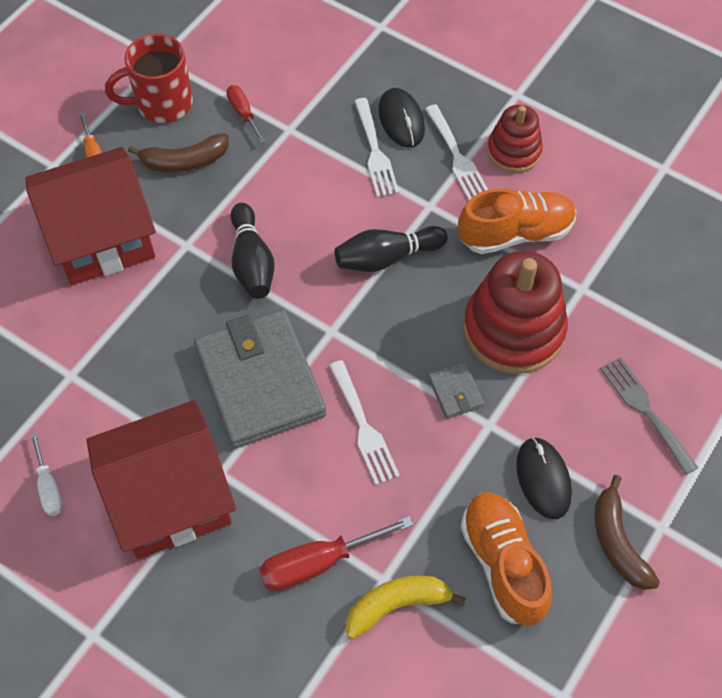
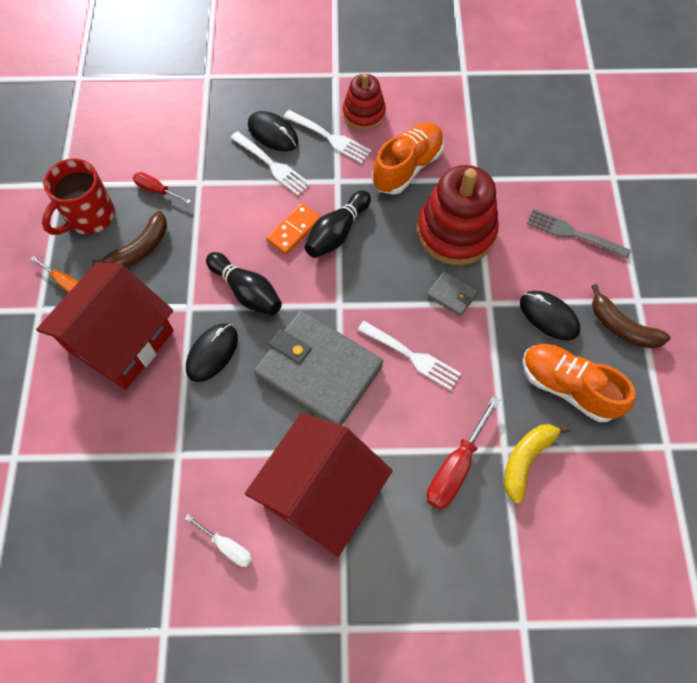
camera: 35 degrees left, 5 degrees up
none -> black mouse [186,323,238,382]
none -> orange domino [266,203,321,255]

